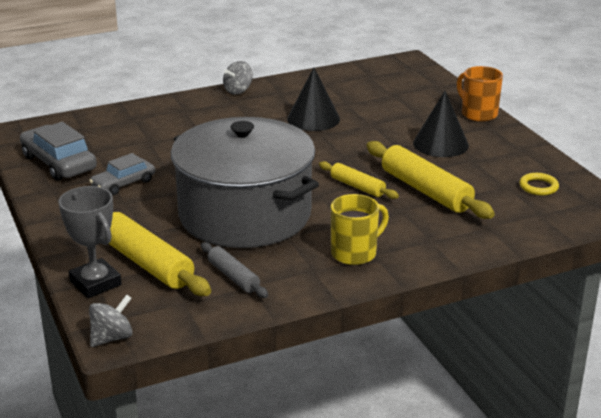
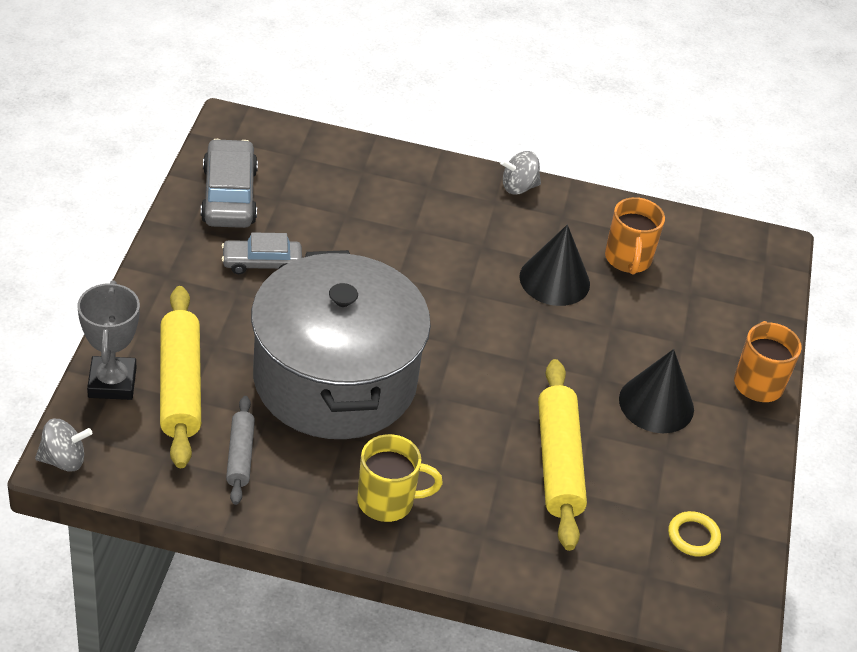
camera: 30 degrees right, 15 degrees up
yellow rolling pin [319,161,399,199] -> none
none -> orange mug [605,197,665,275]

